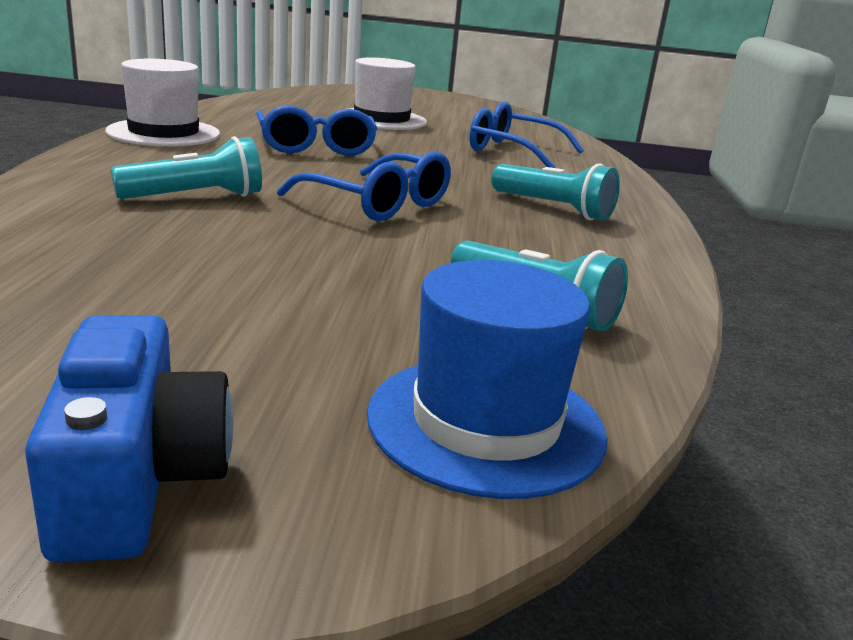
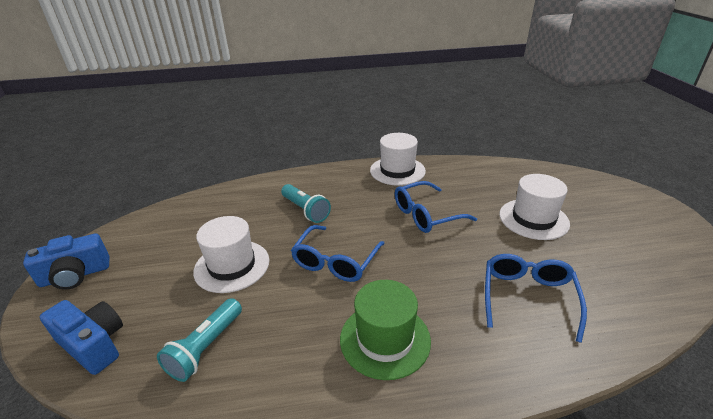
camera: 80 degrees right, 10 degrees up
blue hat [367,260,607,499] -> blue camera [40,300,123,375]
turquoise flashlight [492,164,620,220] -> green hat [340,280,431,380]
none -> white hat [193,216,269,293]

